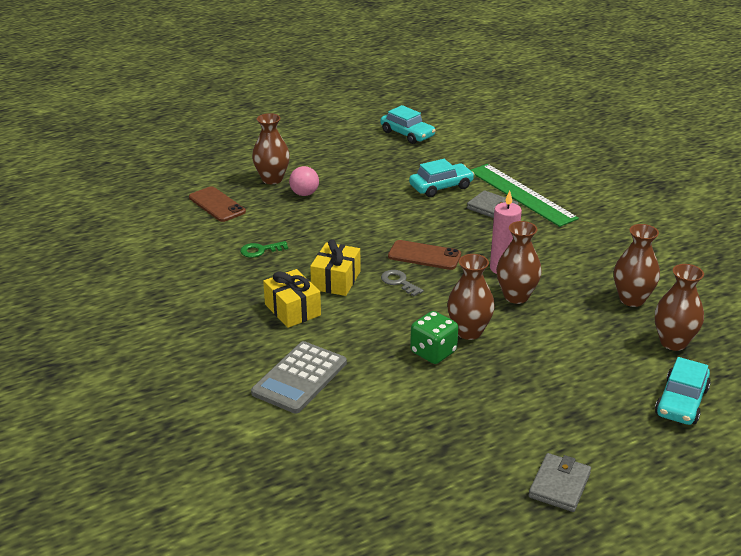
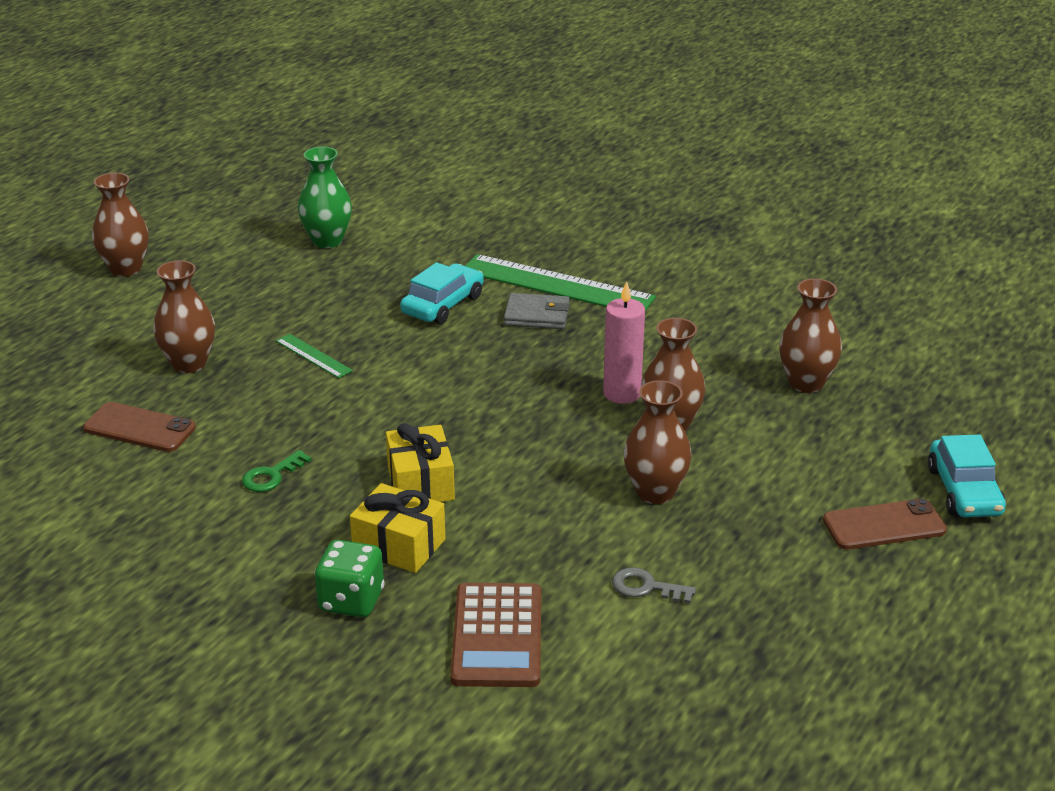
camera: 30 degrees left, 0 degrees up
grey calculator [251,341,347,414] -> brown calculator [450,583,541,687]
pink ball [289,166,319,196] -> none
turquoise car [380,105,436,144] -> green vase [298,147,352,248]
grey key [381,270,424,296] -> grey key moved to [612,567,696,603]
brown phone [388,240,461,270] -> brown phone moved to [823,498,947,550]
green dice [410,311,458,364] -> green dice moved to [314,540,385,617]
grey wallet [529,453,591,512] -> none
brown vase [655,264,704,351] -> brown vase moved to [92,173,149,277]
none -> green ruler [276,334,353,378]

